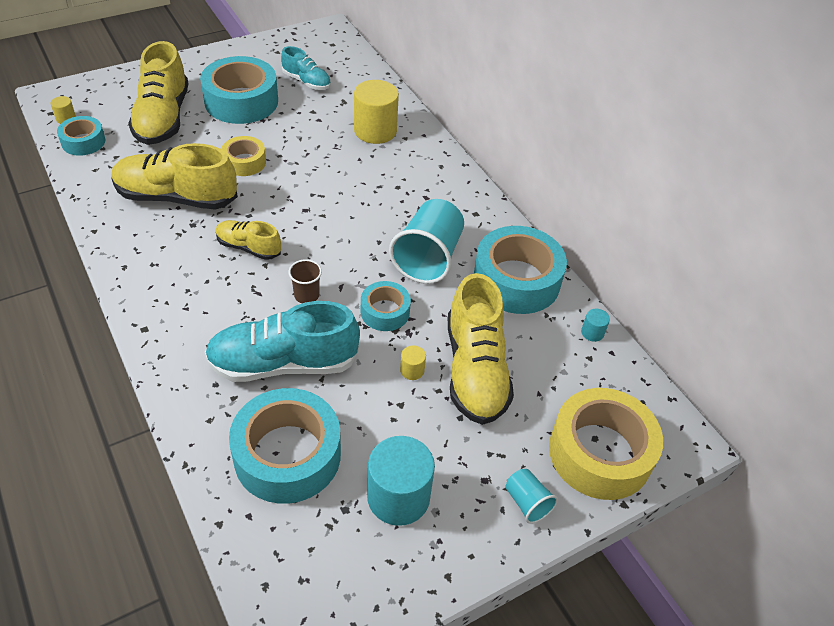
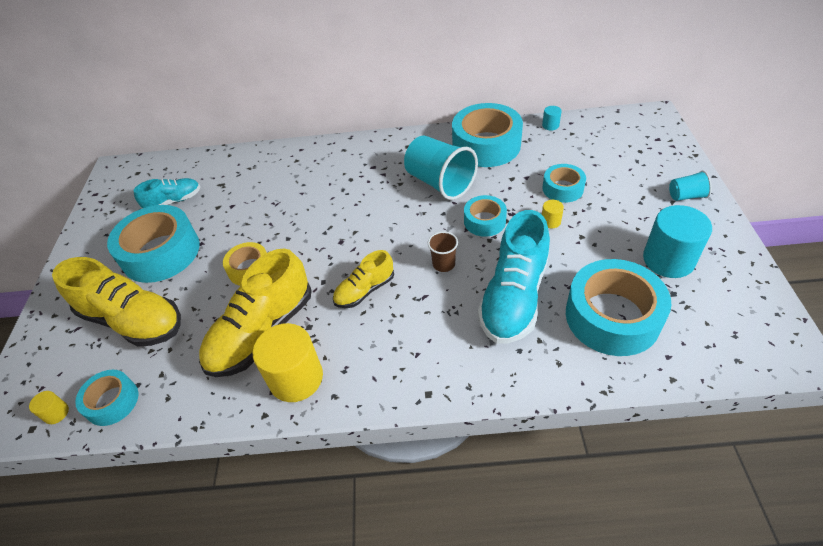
camera: 55 degrees left, 0 degrees up
yellow cylinder [354,80,399,144] -> yellow cylinder moved to [253,323,323,402]
yellow shoe [448,273,514,425] -> turquoise tape [543,164,586,203]
yellow tape [549,388,663,500] -> none

